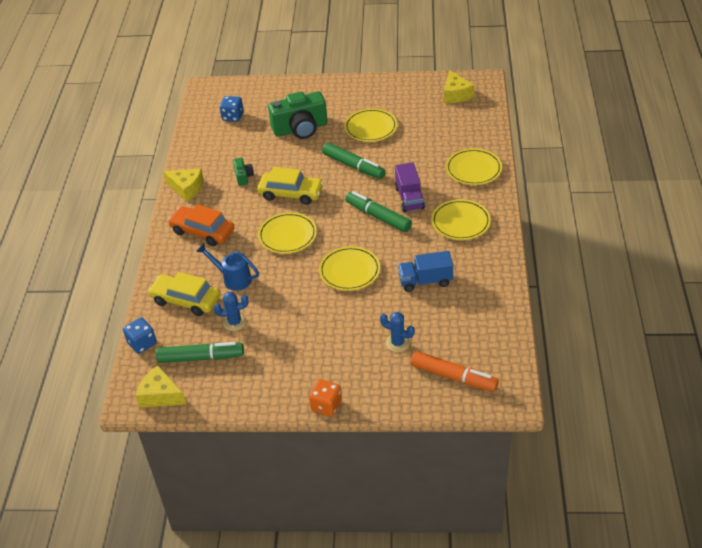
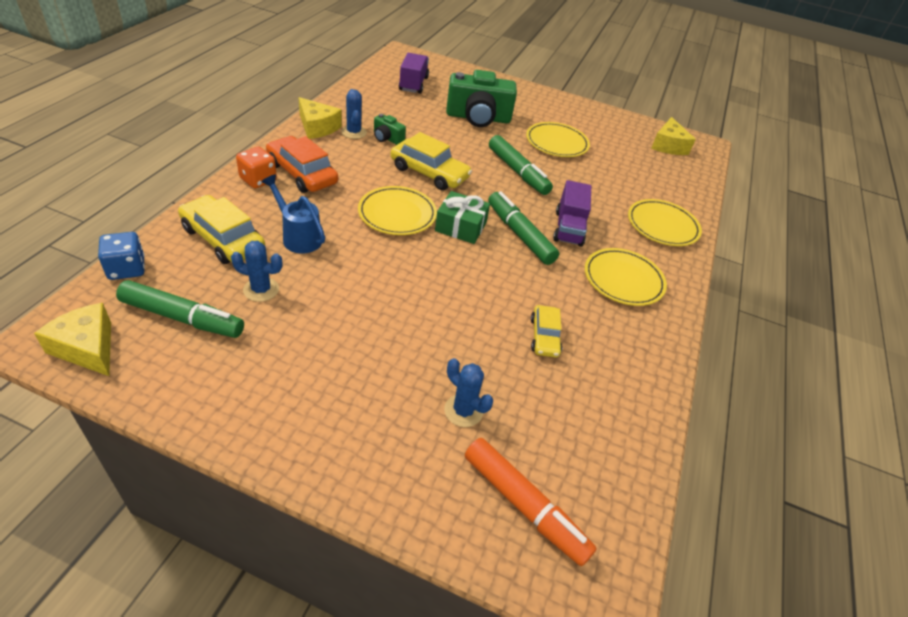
camera: 10 degrees right, 0 degrees up
blue dice [220,96,244,122] -> purple truck [399,53,429,94]
green camera [233,158,254,186] -> green camera turned 120 degrees clockwise [374,114,406,145]
orange dice [309,379,342,417] -> orange dice moved to [236,146,277,188]
yellow plate [319,246,380,291] -> none
blue truck [398,251,453,292] -> yellow car [531,305,562,358]
none -> blue cactus [341,89,367,139]
none -> green gift [435,191,490,244]

